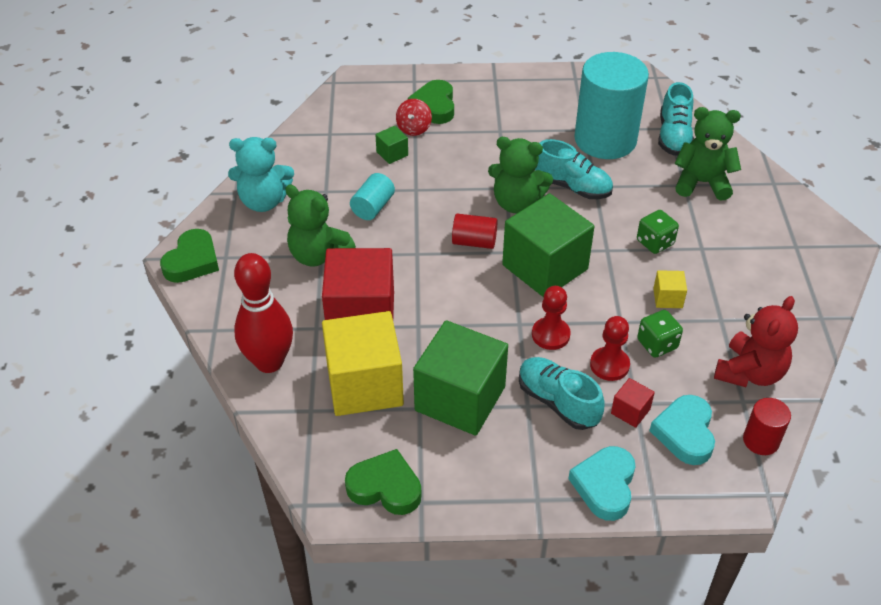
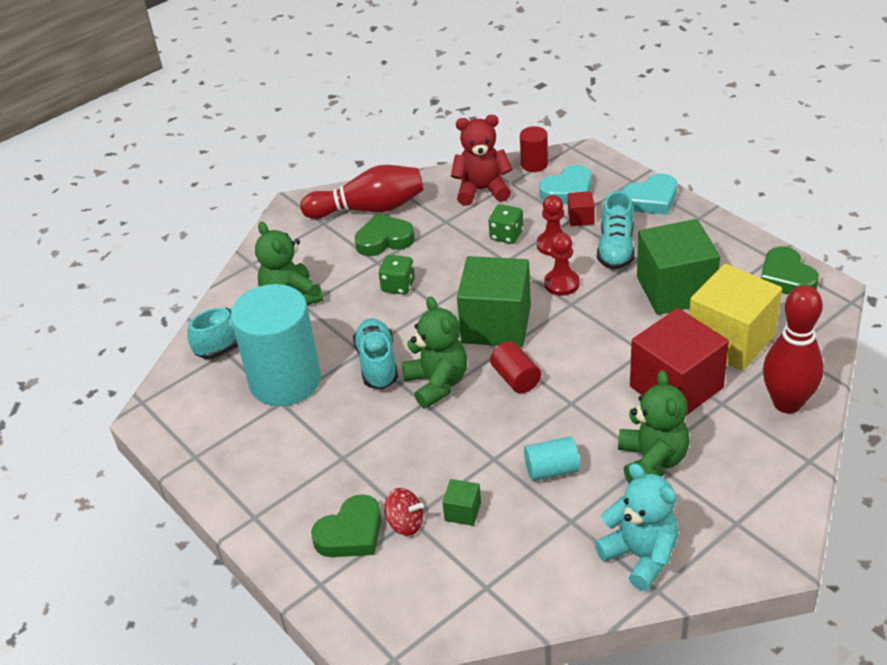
camera: 125 degrees left, 5 degrees down
green heart [160,229,219,283] -> green heart moved to [355,214,415,256]
red spinning top [396,99,432,136] -> red spinning top turned 45 degrees clockwise [384,488,423,536]
yellow cube [653,270,687,308] -> none
none -> red bowling pin [300,165,424,219]

